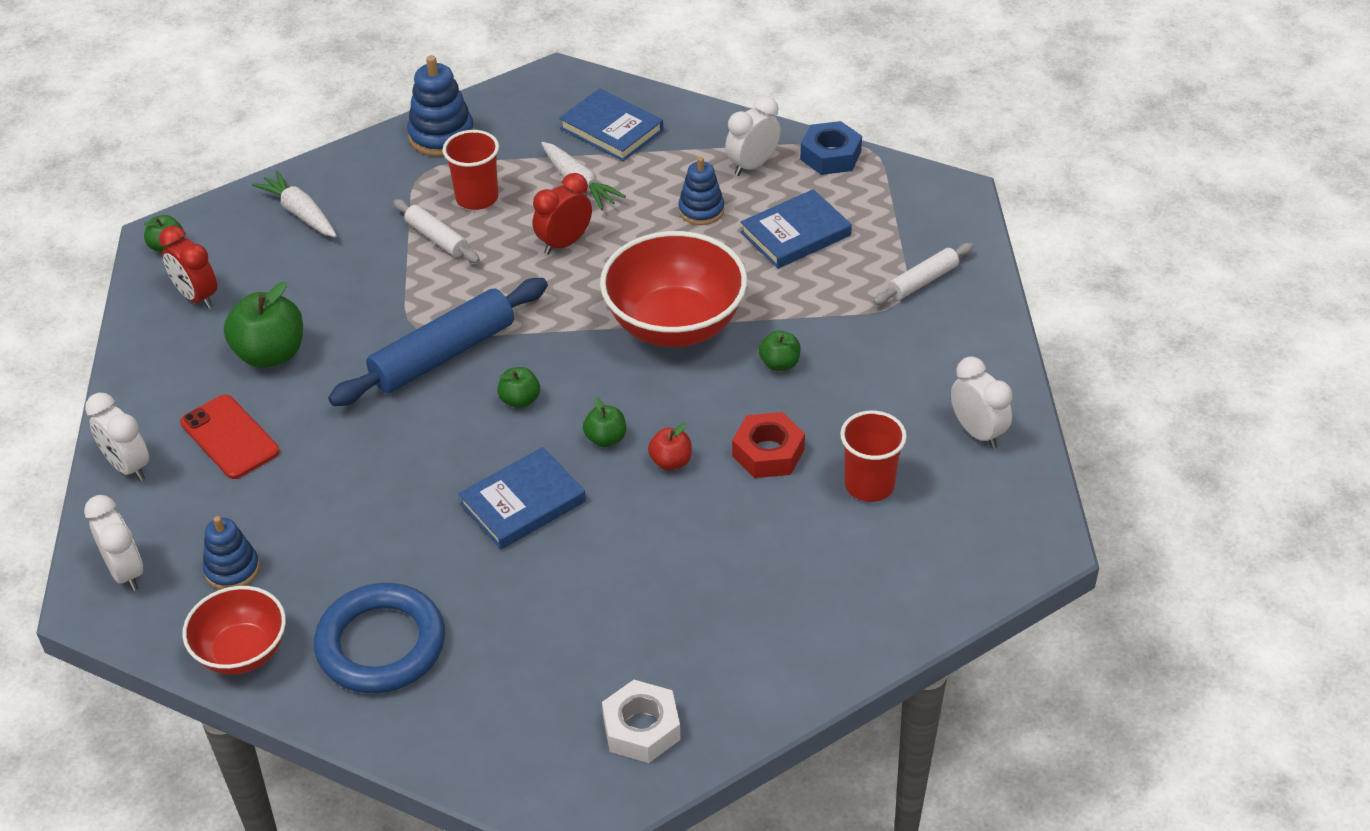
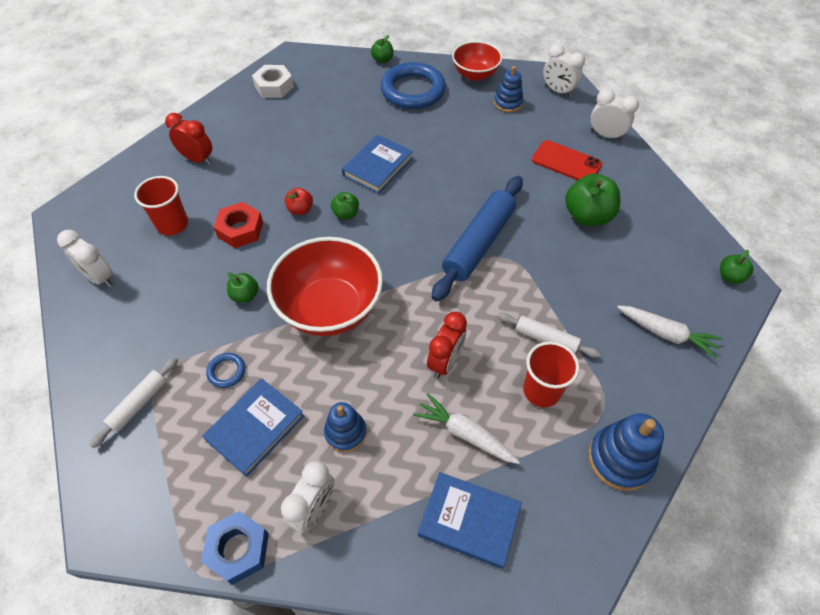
camera: 160 degrees right, 10 degrees up
red clock [159,226,217,309] -> red clock moved to [165,113,212,165]
green apple [497,367,540,408] -> green apple moved to [371,35,394,63]
none -> blue ring [206,353,245,388]

